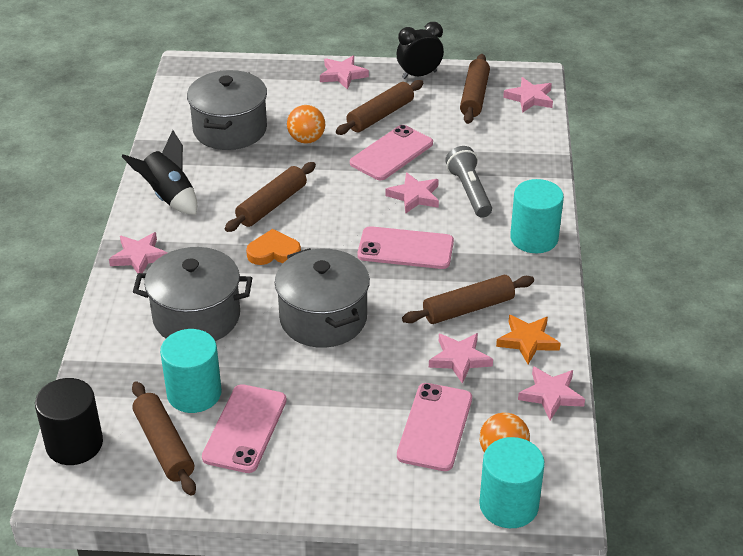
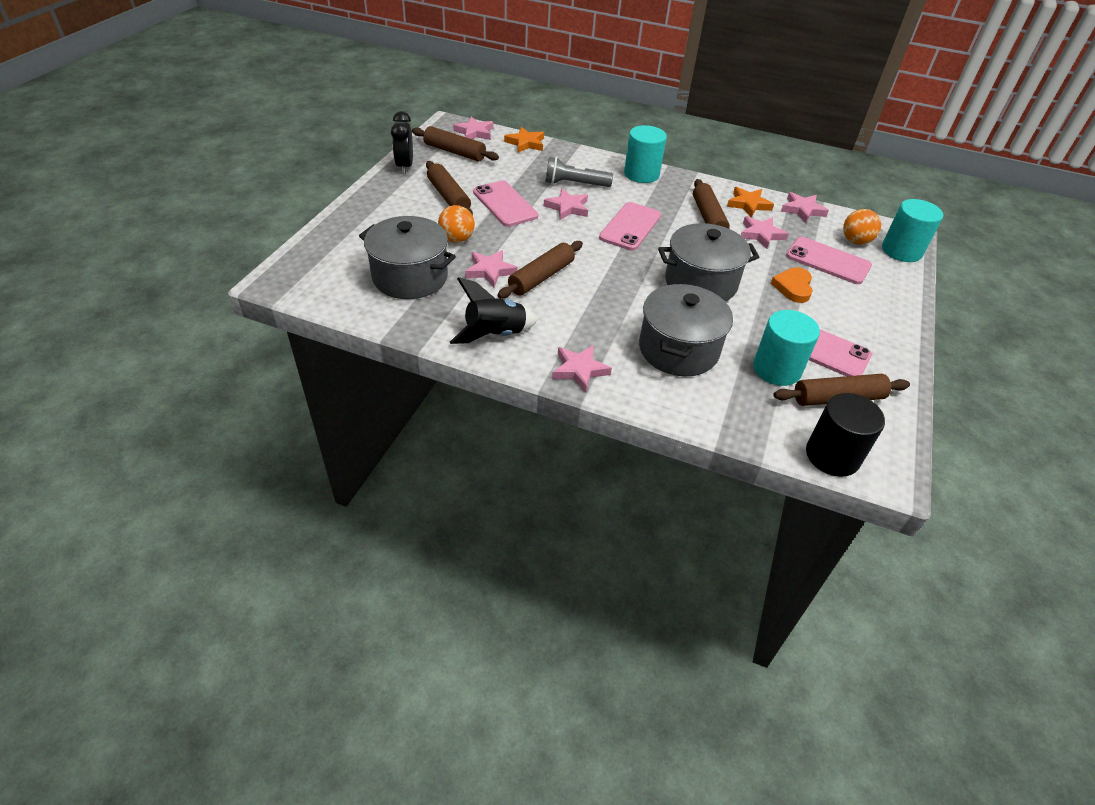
camera: 75 degrees left, 5 degrees up
brown rolling pin [225,162,316,232] -> brown rolling pin turned 75 degrees clockwise [497,241,583,299]
orange heart [246,229,301,265] -> orange heart moved to [771,267,813,303]
pink star [320,56,369,90] -> pink star moved to [465,250,517,287]
none -> orange star [504,127,544,153]

